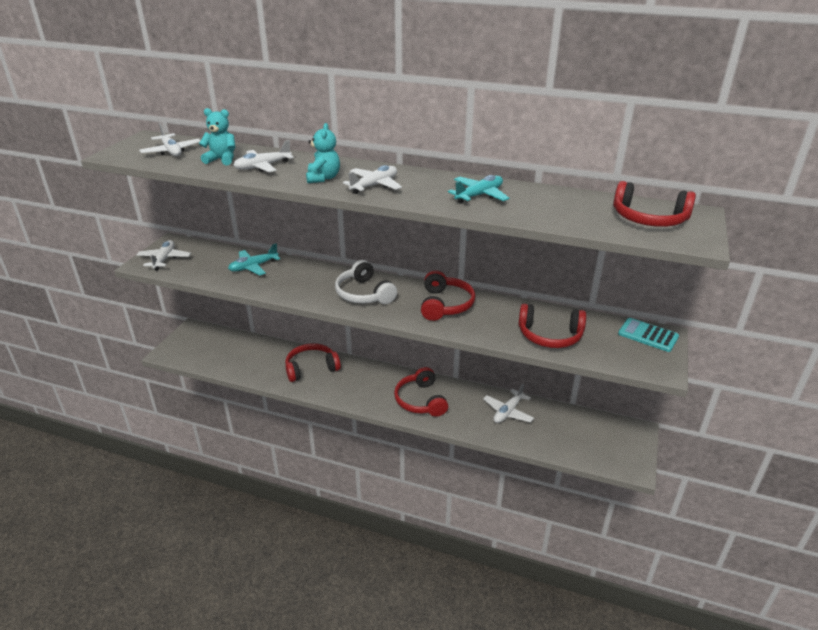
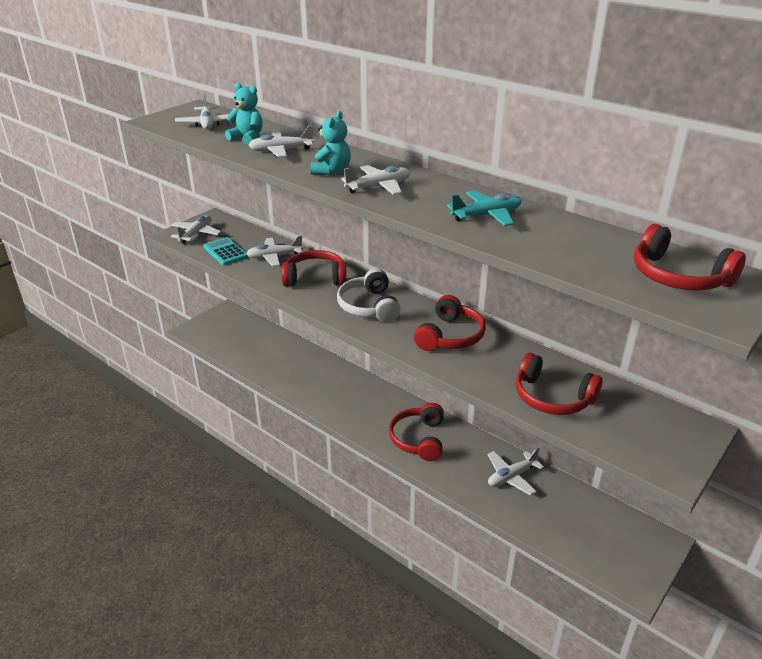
camera: 20 degrees right, 0 degrees up
turquoise plane [228,243,280,276] -> white plane [246,236,303,267]
red headphones [285,343,341,382] -> red headphones moved to [281,250,346,286]
turquoise calculator [618,318,679,352] -> turquoise calculator moved to [203,237,248,265]

